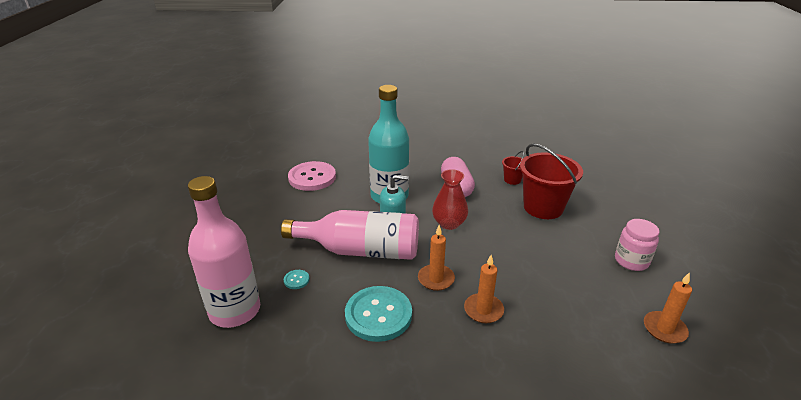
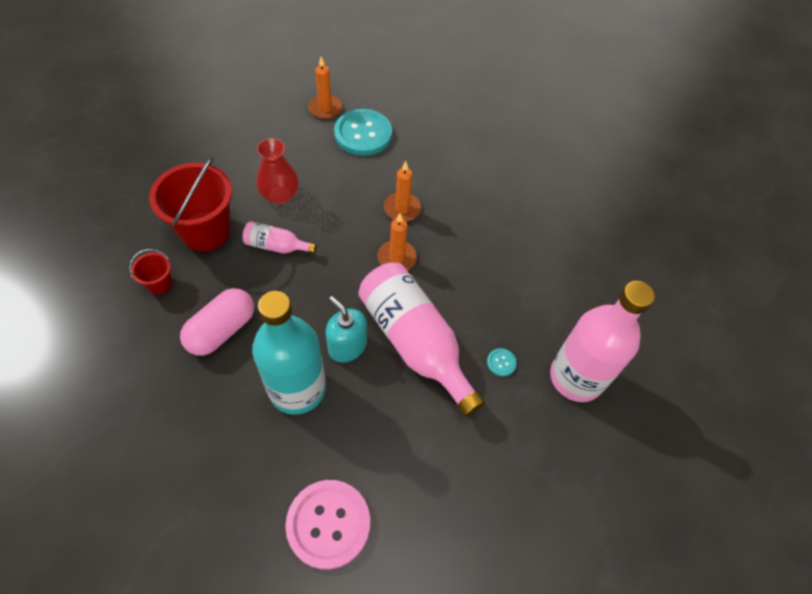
camera: 135 degrees left, 25 degrees up
turquoise button [345,286,412,342] -> turquoise button moved to [334,109,392,156]
red vase [432,169,468,230] -> red vase moved to [256,138,299,204]
pink jar [615,219,659,271] -> none
none -> pink bottle [242,221,317,254]

